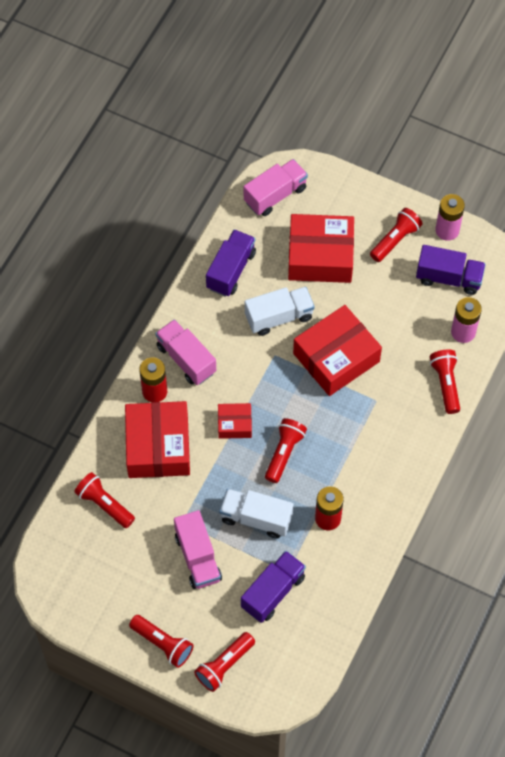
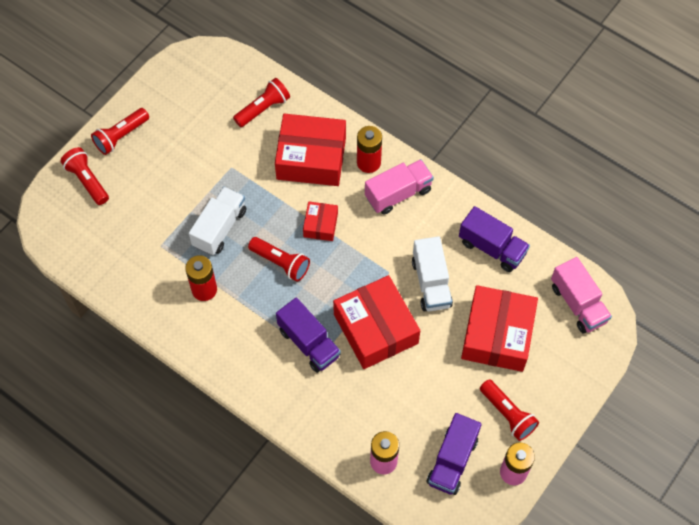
camera: 100 degrees right, 0 degrees up
pink truck [174,510,222,589] -> none
purple truck [241,551,306,623] -> purple truck moved to [276,297,341,373]
red flashlight [430,350,460,414] -> none

